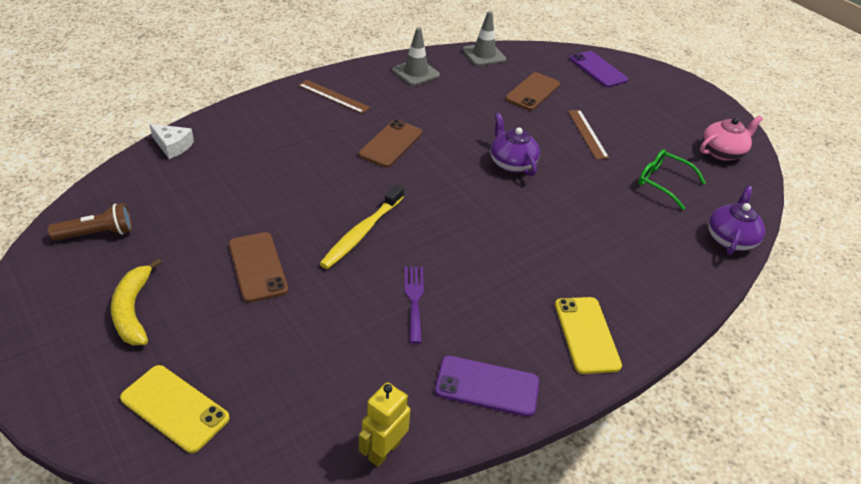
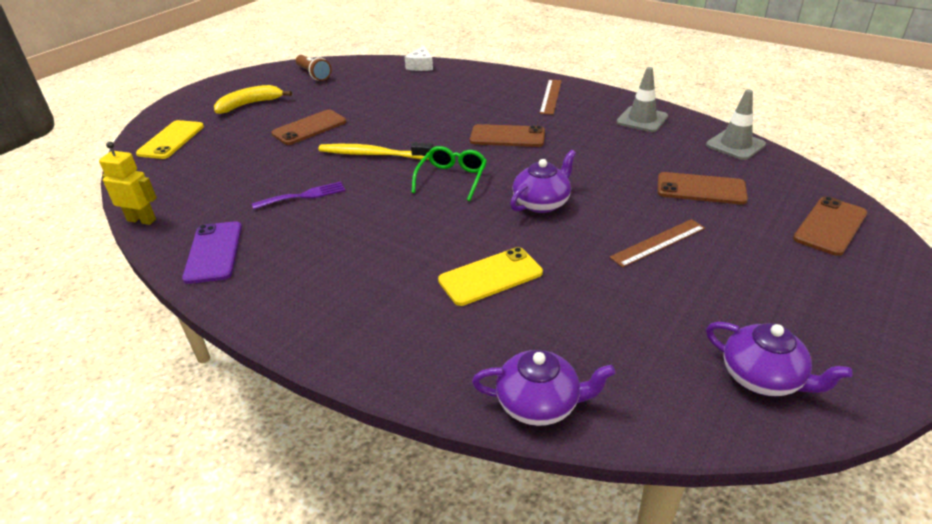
camera: 75 degrees right, 5 degrees down
yellow phone [555,297,622,374] -> yellow phone moved to [438,247,543,306]
purple phone [570,51,628,87] -> brown phone [793,196,867,256]
green glasses [638,149,706,210] -> green glasses moved to [411,146,487,201]
pink teapot [700,116,763,161] -> purple teapot [706,322,853,396]

